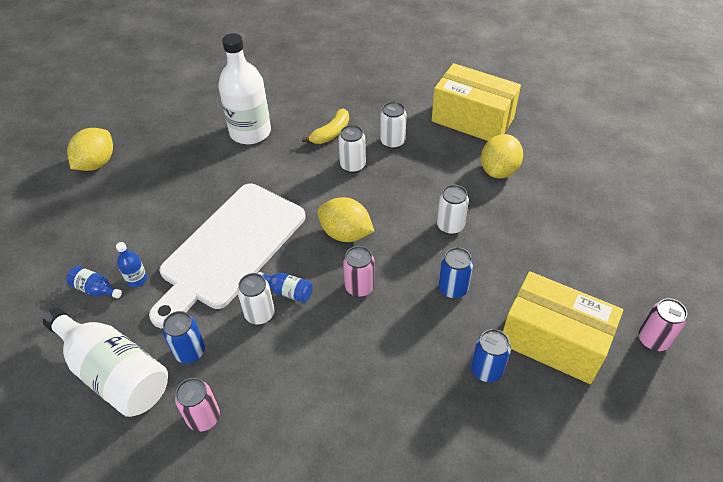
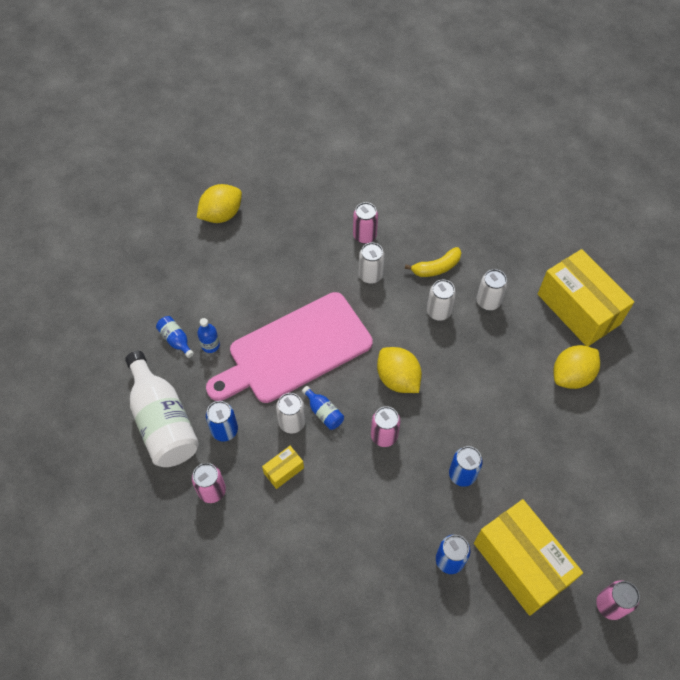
camera: 25 degrees right, 10 degrees up
white cutting board [149,184,305,328] -> pink cutting board [206,292,373,403]
white bottle [218,33,271,144] -> pink can [353,202,378,244]
white can [437,185,469,235] -> white can moved to [359,242,385,284]
none -> yellow box [262,446,304,489]

